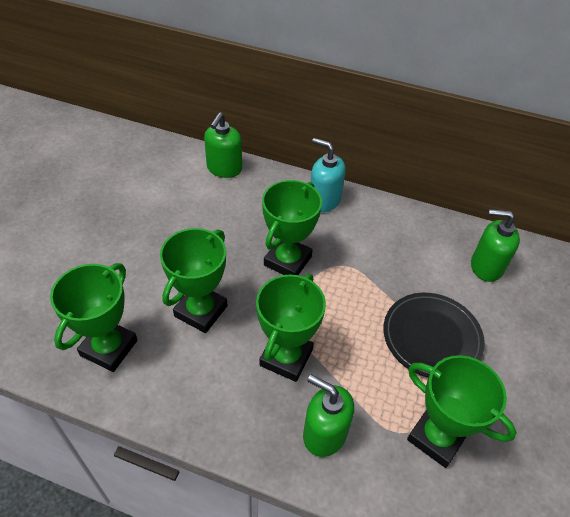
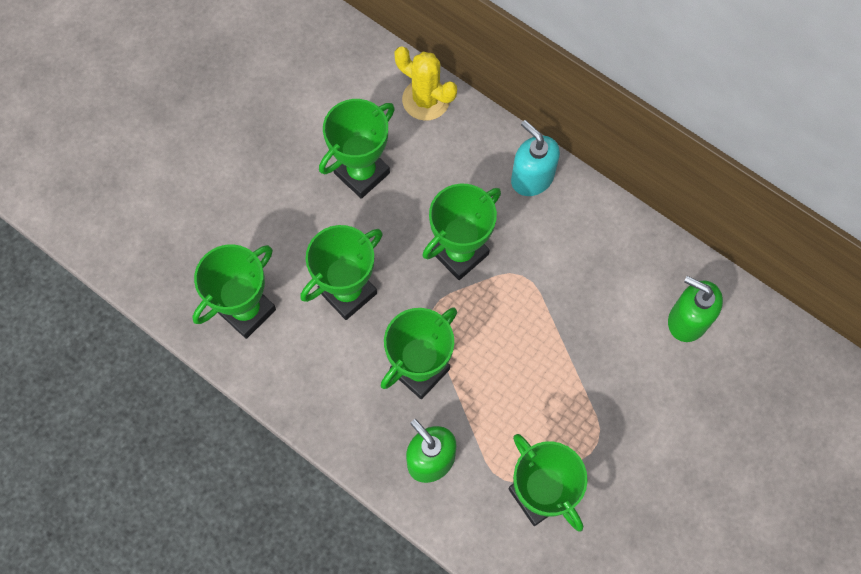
camera: 20 degrees right, 20 degrees up
green soap dispenser [204,112,242,178] -> yellow cactus [395,46,457,121]
black plate [383,293,485,378] -> none
none -> green trophy [319,99,395,199]

